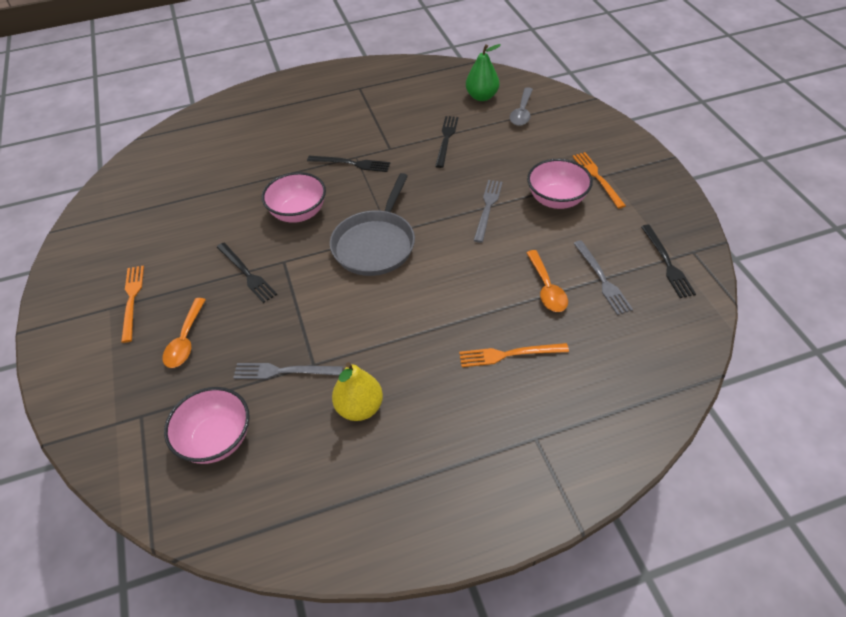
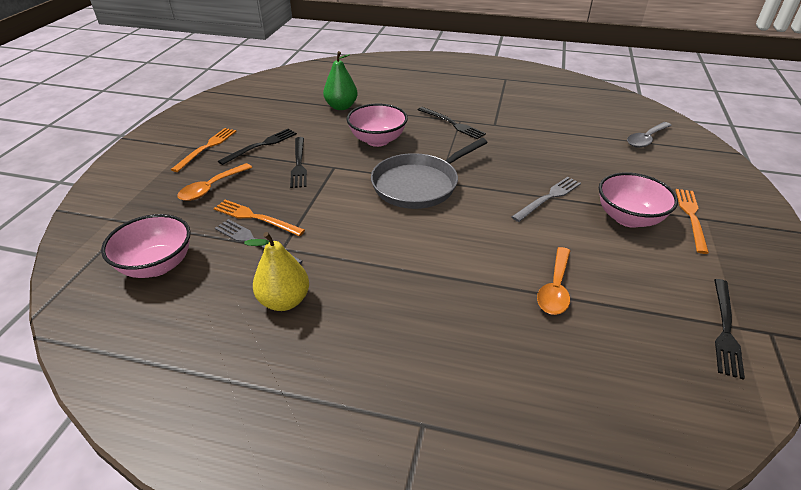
camera: 30 degrees right, 10 degrees down
black fork [435,116,458,168] -> black fork moved to [218,129,297,165]
orange fork [459,343,569,367] -> orange fork moved to [214,200,305,236]
green pear [466,44,501,101] -> green pear moved to [323,51,358,110]
grey fork [573,240,633,315] -> none

